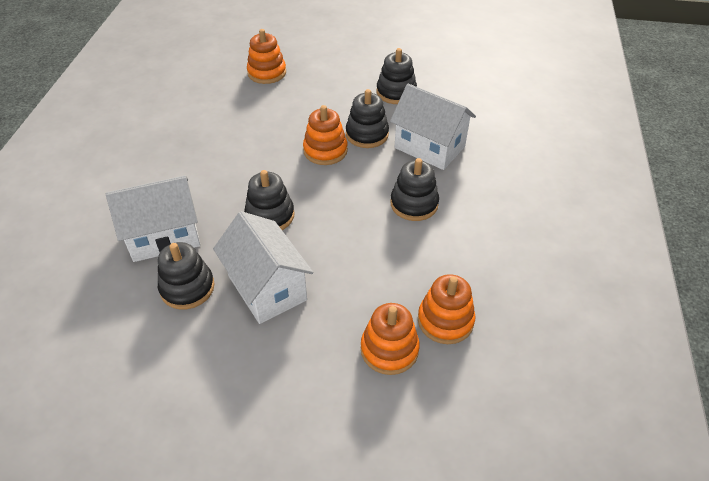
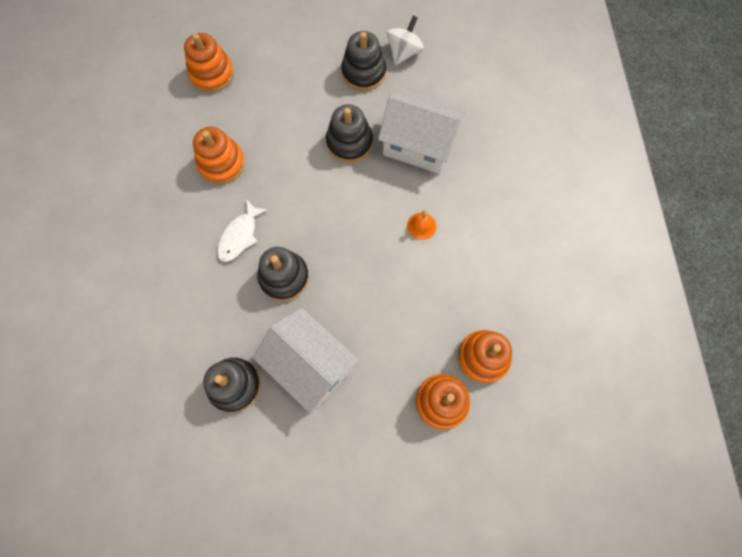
camera: 15 degrees left, 25 degrees up
white house [106,175,200,262] -> none
orange stacking toy [303,105,348,165] -> orange stacking toy moved to [193,127,245,184]
black stacking toy [390,158,439,221] -> orange bell [407,210,436,240]
none -> white fish [217,199,268,262]
none -> white spinning top [387,16,424,66]

